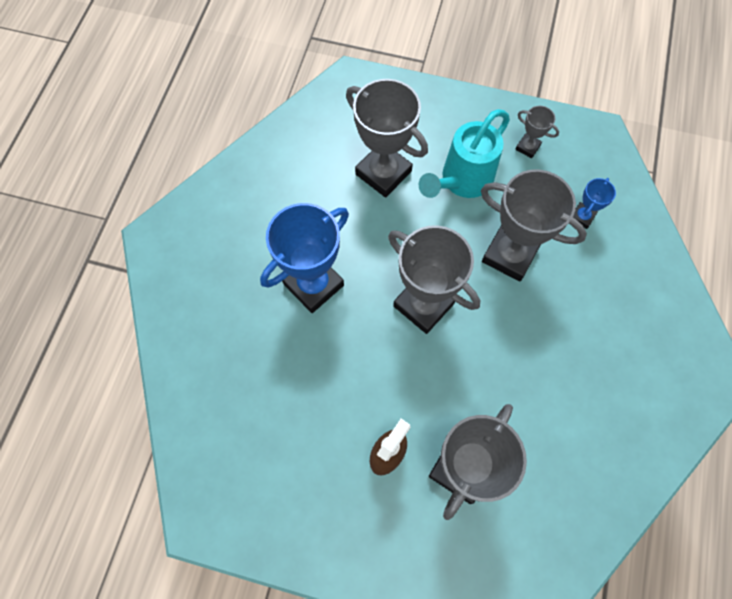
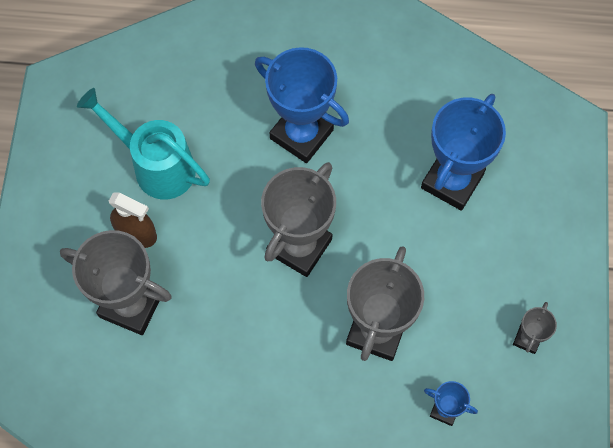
camera: 80 degrees right, 0 degrees up
grey trophy [346,79,428,197] -> blue trophy [421,94,506,211]
turquoise watering can [419,109,510,198] -> turquoise watering can moved to [77,88,210,200]

